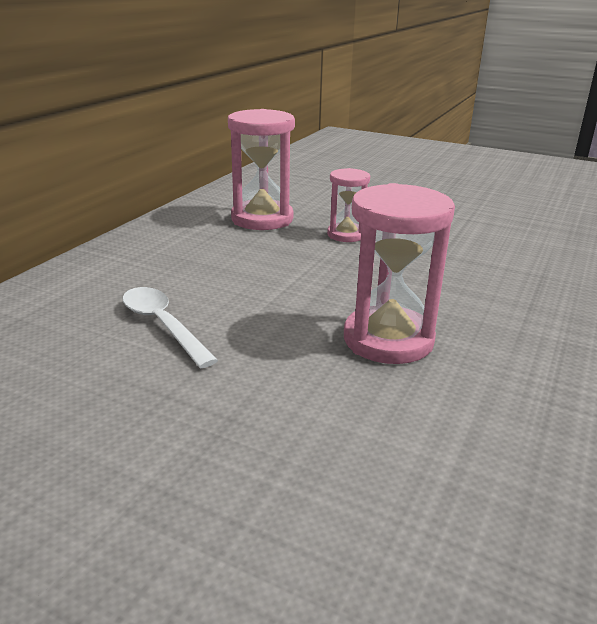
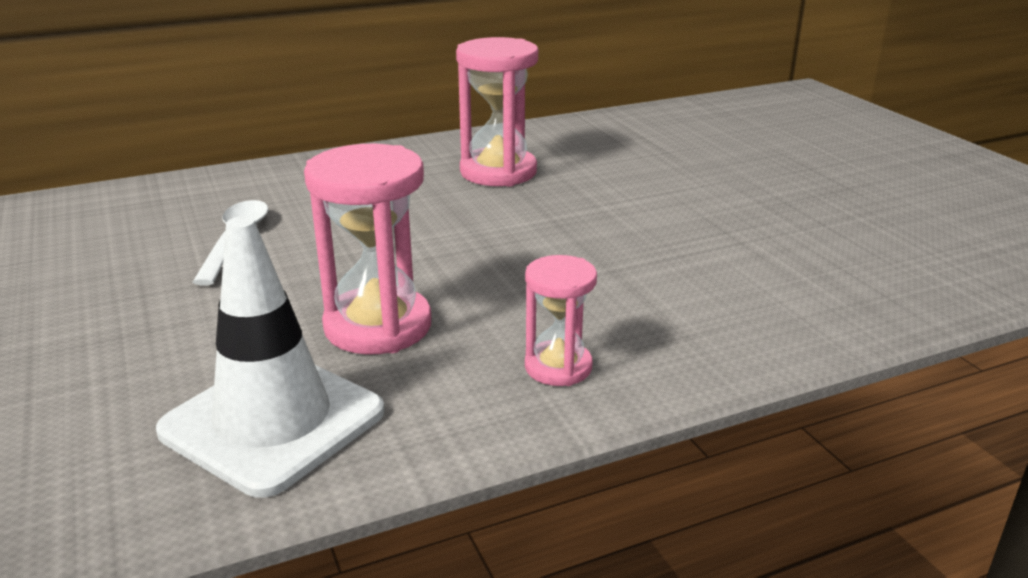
camera: 40 degrees right, 0 degrees up
pink hourglass [327,168,370,242] -> pink hourglass moved to [525,255,597,386]
none -> white traffic cone [156,216,385,498]

